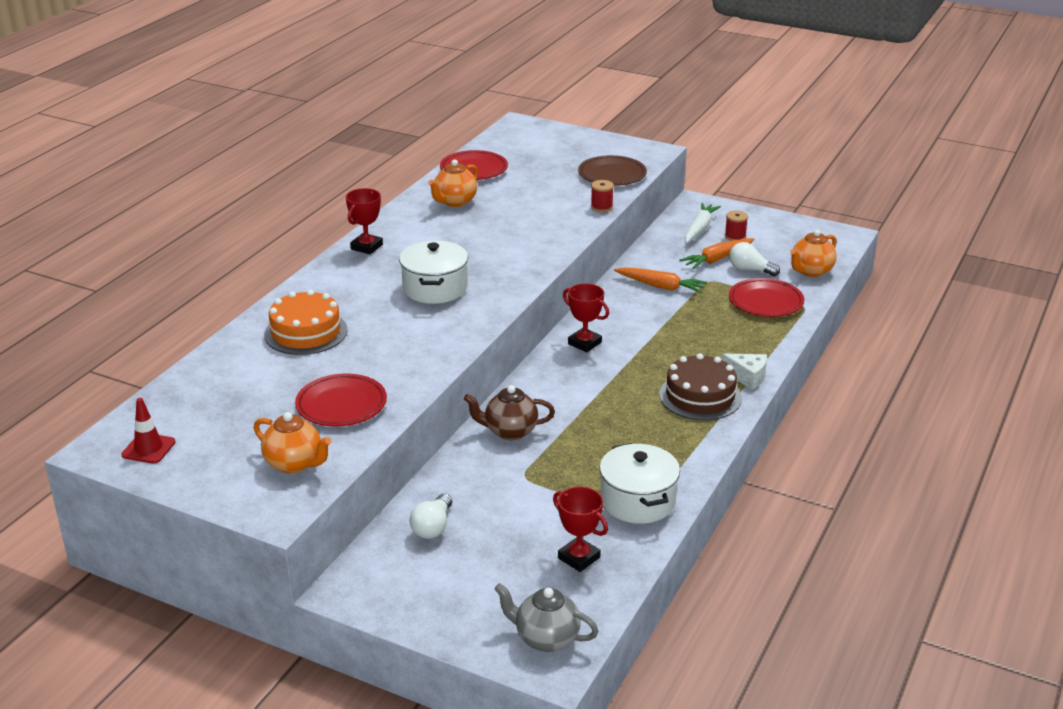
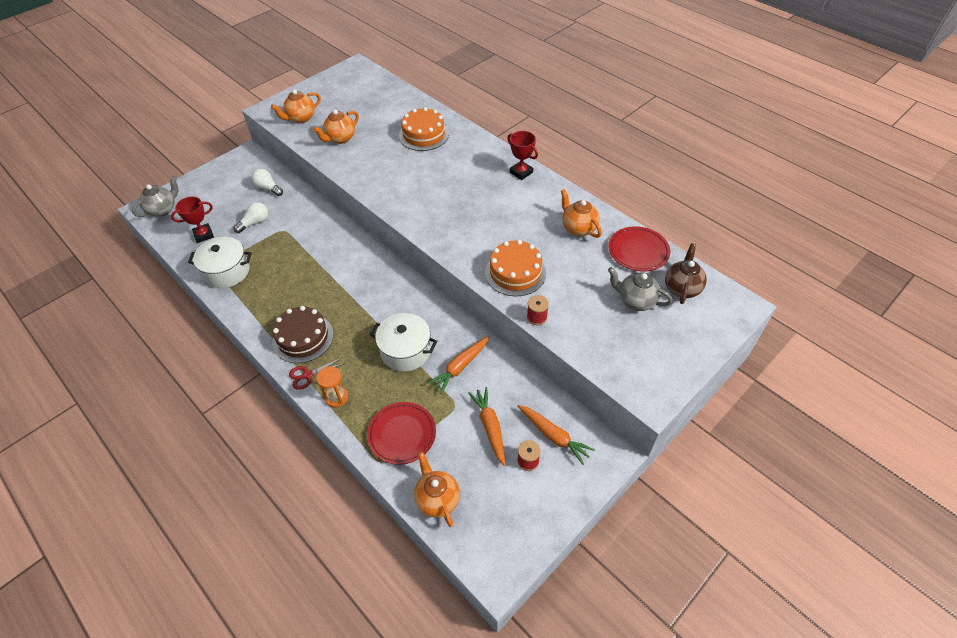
camera: 110 degrees right, 20 degrees up
red traffic cone [121,398,175,464] -> none
red plate [295,374,387,426] -> orange teapot [313,110,359,144]
white pot [399,241,468,304] -> white pot moved to [370,313,437,372]
brown teapot [464,385,555,440] -> brown teapot moved to [665,243,707,304]
red trophy [563,283,609,352] -> none
brown plate [578,155,647,186] -> none
white carrot [685,203,721,243] -> orange carrot [517,405,595,465]
white cheese [721,353,767,390] -> red scissors [289,358,344,390]
white light bulb [729,242,780,276] -> white light bulb moved to [233,202,268,233]
none -> orange hourglass [316,366,348,408]
none -> orange cake [485,240,546,296]
none -> grey teapot [608,267,673,311]

